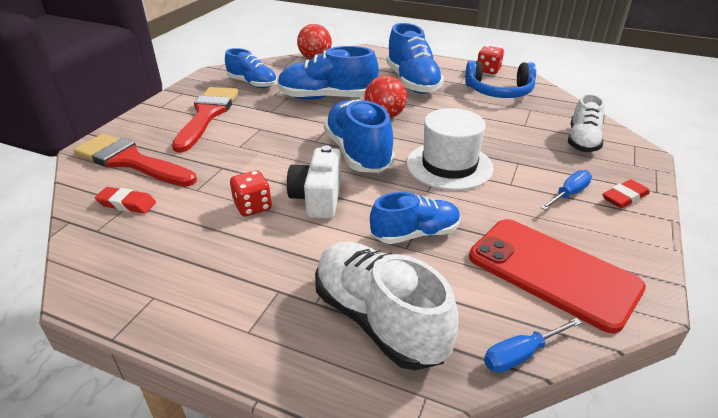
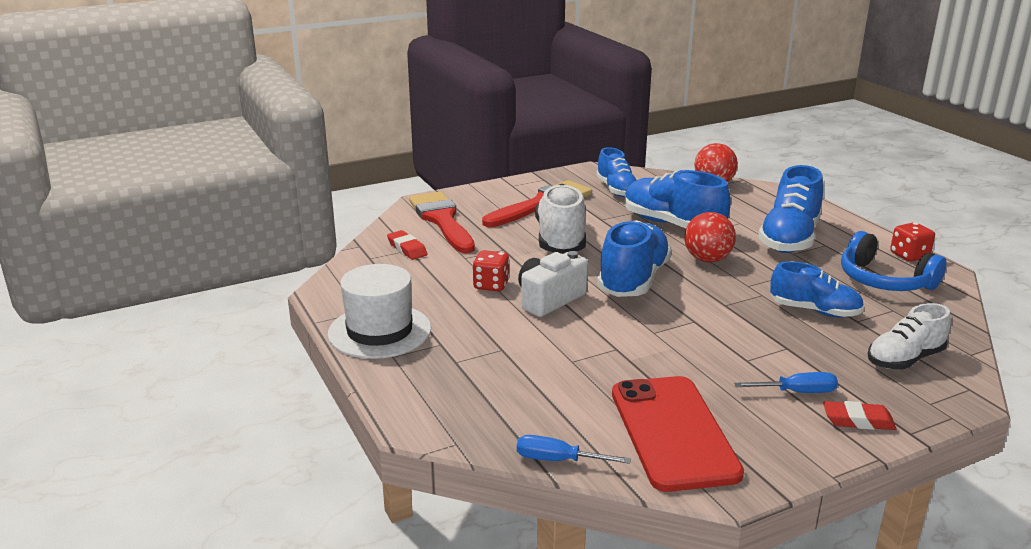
camera: 40 degrees right, 10 degrees down
white shoe [315,242,459,370] -> white shoe moved to [535,184,586,254]
blue shoe [370,192,460,244] -> blue shoe moved to [770,261,864,317]
white hat [406,108,494,190] -> white hat moved to [328,264,431,359]

